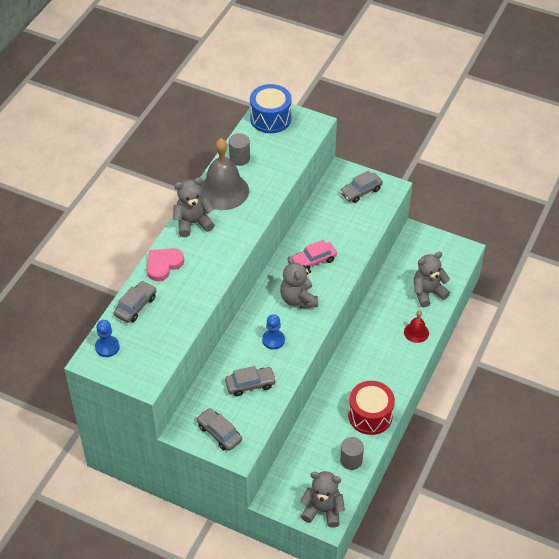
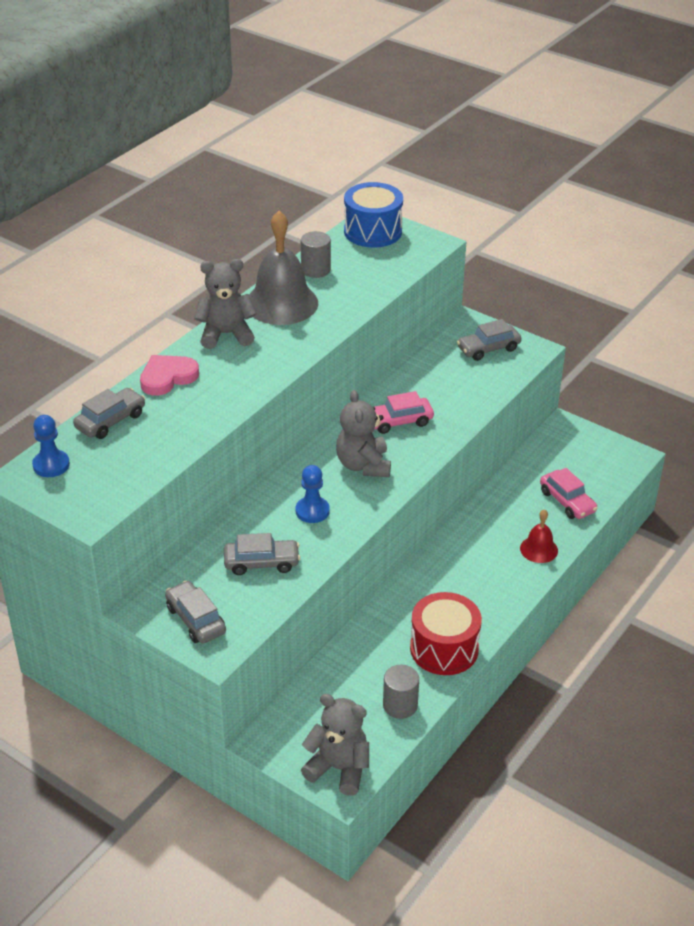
camera: 10 degrees right, 10 degrees down
grey teddy bear [414,252,450,307] -> pink car [540,468,598,519]

